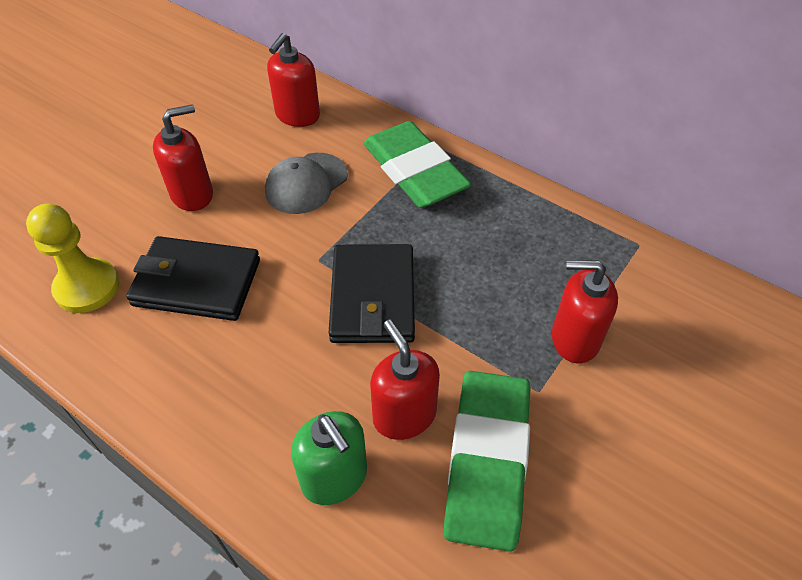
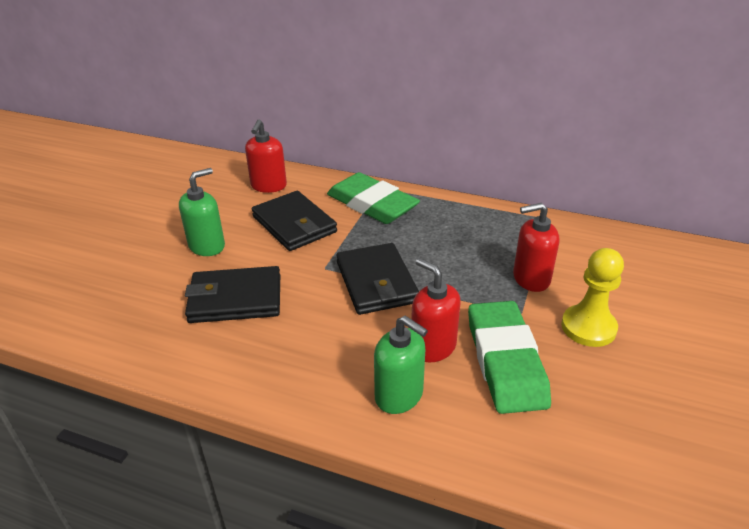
camera: 15 degrees left, 15 degrees down
yellow pawn [26,204,119,313] -> yellow pawn moved to [561,248,624,347]
red soap dispenser [153,104,213,211] -> green soap dispenser [179,168,225,256]
grey cap [265,153,348,214] -> black wallet [252,191,337,251]

